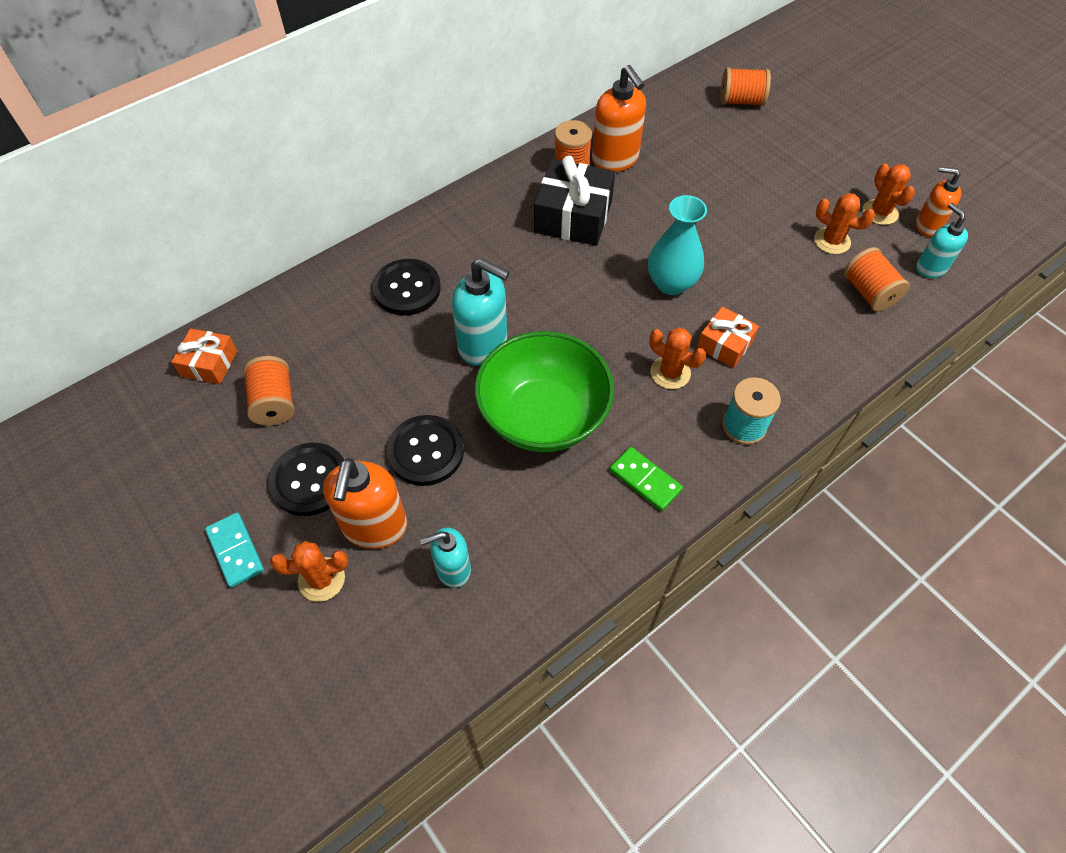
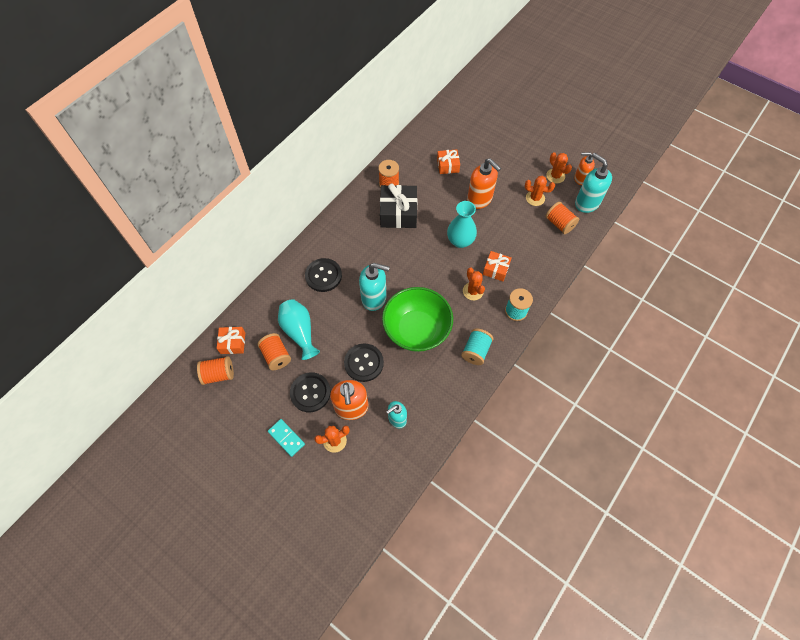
camera: 15 degrees left, 5 degrees up
orange soap dispenser [592,65,646,172] -> orange soap dispenser moved to [467,158,501,209]
green domino [610,447,683,511] -> turquoise spool [461,328,493,365]
orange cactus [649,327,706,389] -> orange cactus turned 45 degrees clockwise [463,268,485,300]
orange spool [720,67,771,106] -> orange spool moved to [197,356,234,385]
turquoise soap dispenser [916,203,968,278] -> turquoise soap dispenser [575,153,612,213], size x1.60
none -> turquoise vase [278,299,320,360]
none -> orange gift [437,149,460,174]

